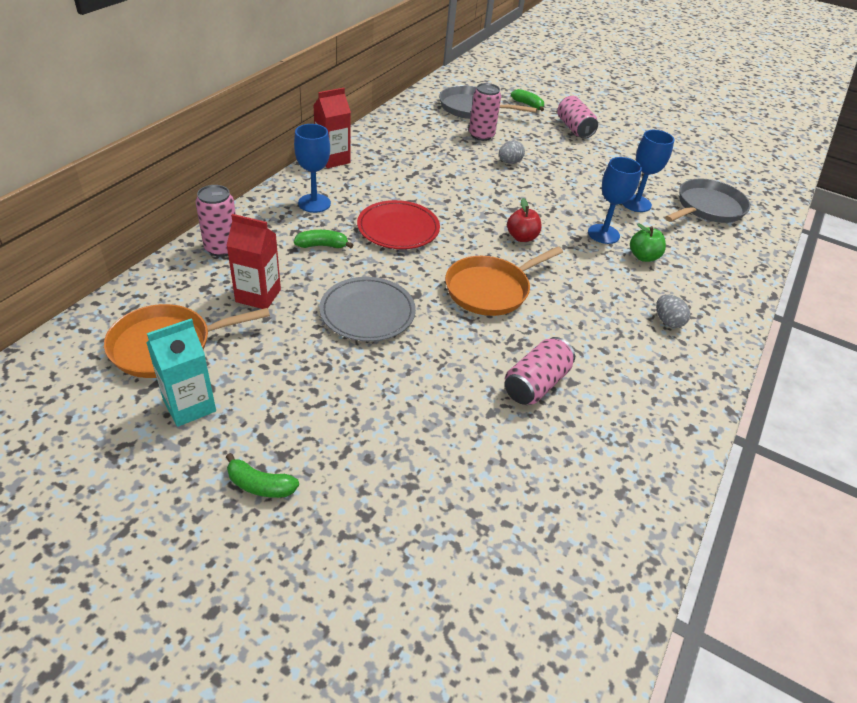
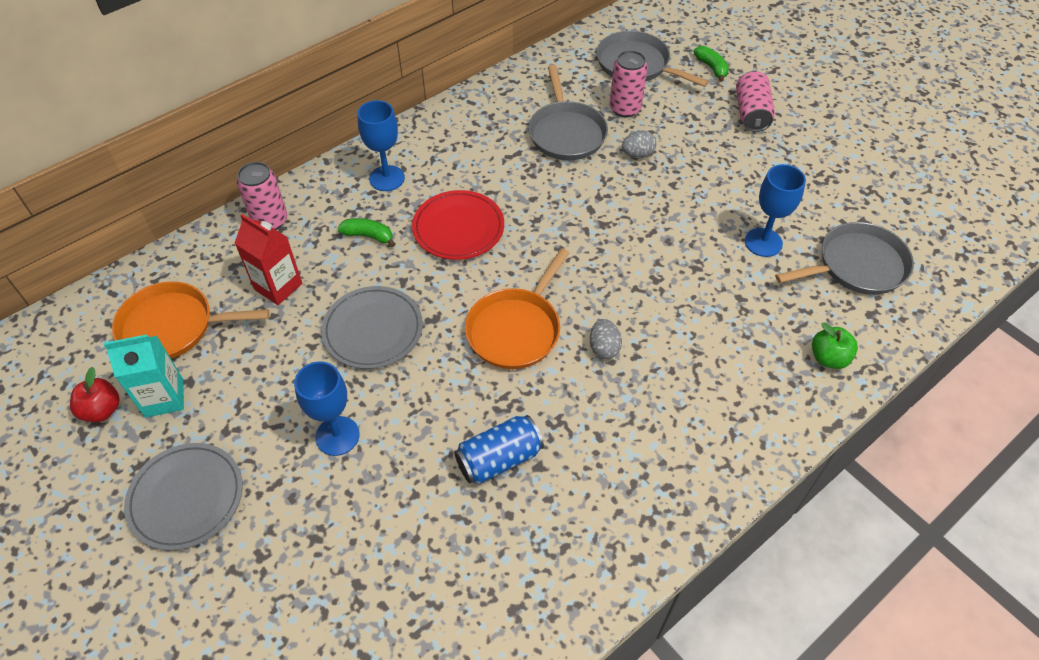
camera: 25 degrees right, 10 degrees up
green banana [226,453,299,498] -> grey plate [124,443,243,550]
red carton [313,88,351,168] -> none
orange pan [445,247,563,316] -> orange pan turned 45 degrees counterclockwise [465,248,569,369]
pink can [505,337,575,405] -> blue can [454,415,544,484]
red apple [507,198,541,242] -> red apple moved to [70,367,120,422]
blue goblet [588,157,642,244] -> blue goblet moved to [294,361,359,456]
green apple [630,223,666,262] -> green apple moved to [812,322,858,369]
grey egg [656,295,691,328] -> grey egg moved to [590,319,622,359]
none -> grey pan [528,65,608,160]

